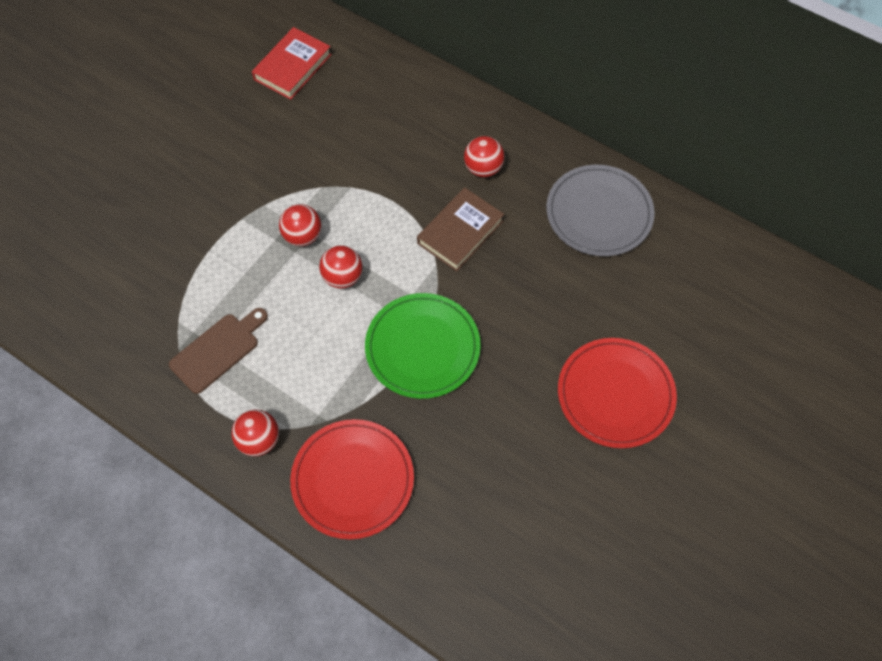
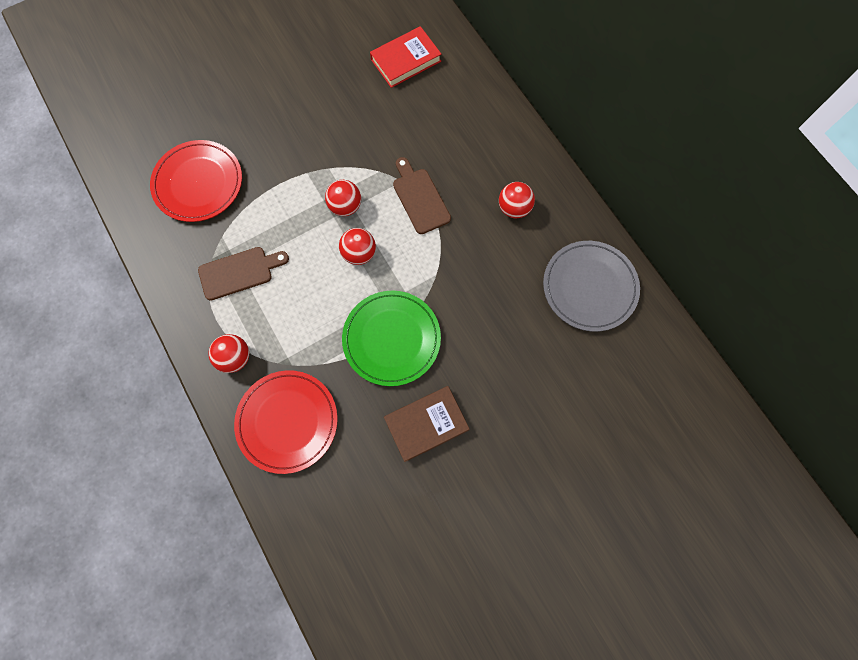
camera: 25 degrees right, 10 degrees up
brown book [417,187,504,272] -> brown book moved to [384,386,470,462]
red plate [558,338,677,448] -> red plate moved to [150,140,242,222]
none -> brown cutting board [393,157,451,234]

